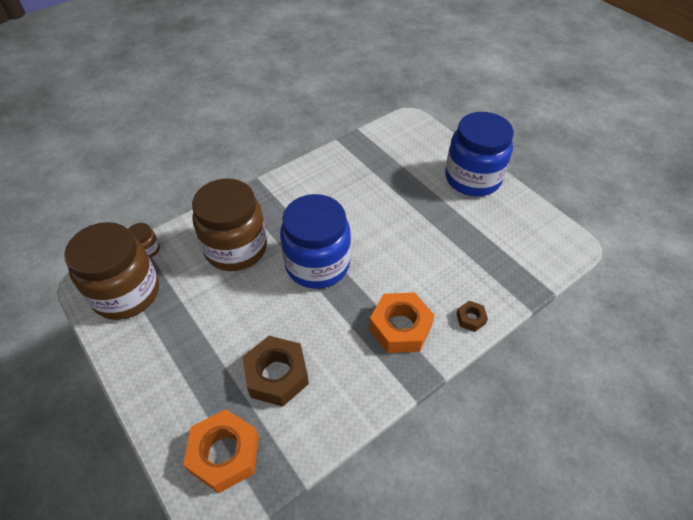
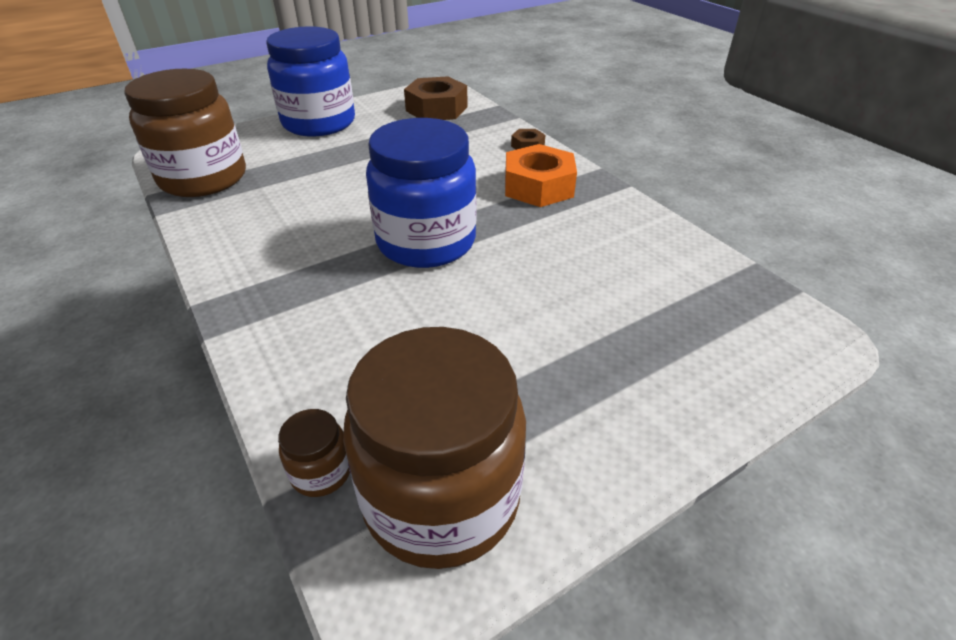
camera: 85 degrees left, 10 degrees down
orange nut [183,409,259,493] -> none
brown jar [192,179,267,271] -> brown jar moved to [124,69,246,197]
brown nut [243,336,309,407] -> brown nut moved to [404,76,468,120]

